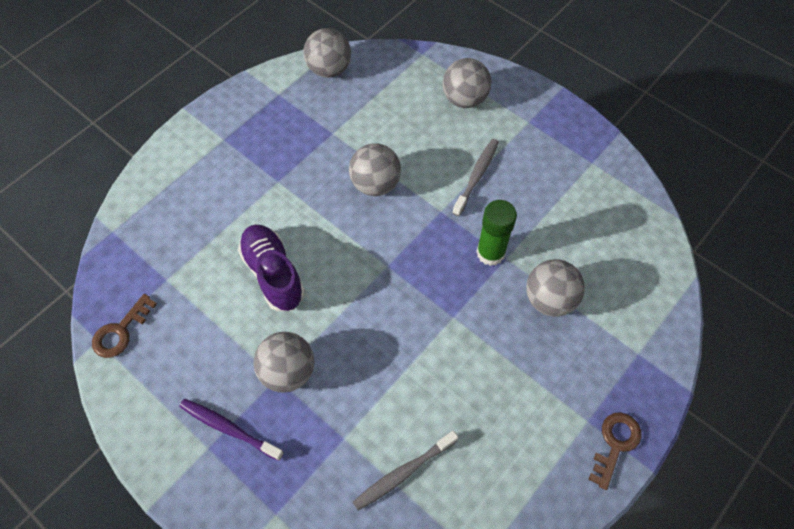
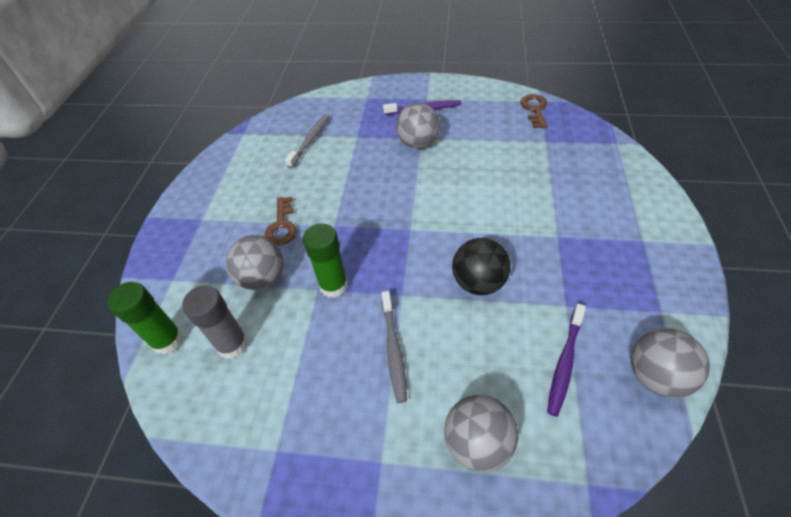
camera: 150 degrees right, 10 degrees down
purple shoe [238,224,305,311] -> none
grey ball [349,143,401,196] -> black ball [452,238,511,295]
brown key [588,412,642,490] -> brown key moved to [265,197,296,245]
none -> green glue stick [107,282,183,355]
none -> grey glue stick [182,285,248,359]
none -> purple toothbrush [547,304,586,417]

